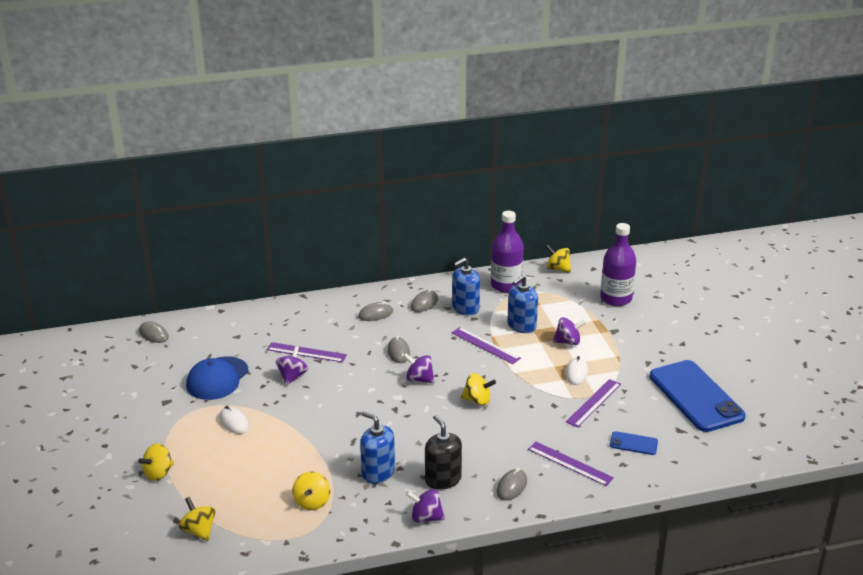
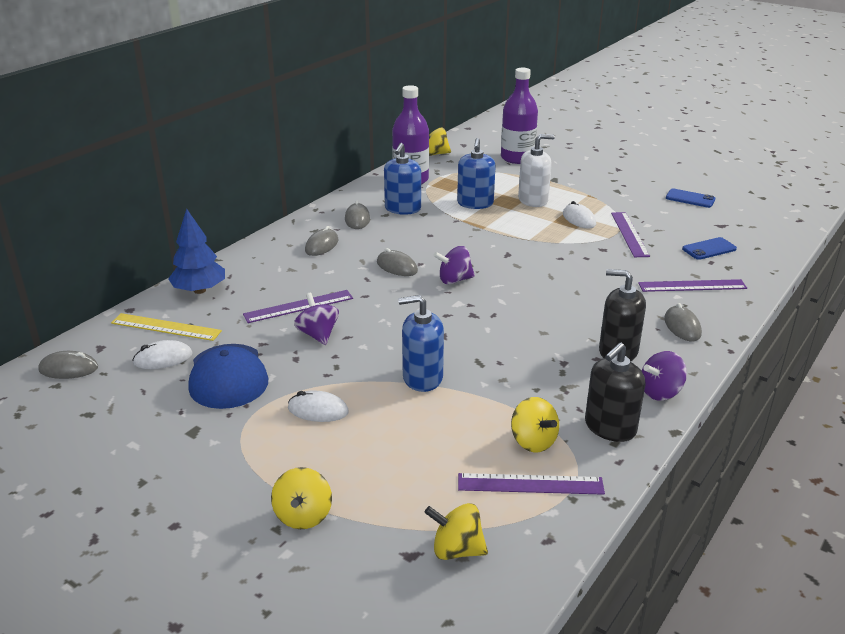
camera: 40 degrees left, 0 degrees up
blue soap dispenser [360,411,395,484] -> blue soap dispenser moved to [398,295,444,392]
purple ruler [452,327,521,364] -> purple ruler moved to [458,473,605,495]
yellow spinning top [461,373,496,405] -> none
purple spinning top [553,317,586,345] -> white soap dispenser [518,134,555,207]
blue phone [650,360,746,432] -> blue phone [666,188,715,208], size x0.43
none -> yellow ruler [111,313,222,341]
none -> white mouse [132,340,193,369]
none -> blue tree [168,209,225,294]
none -> black soap dispenser [585,342,646,442]

